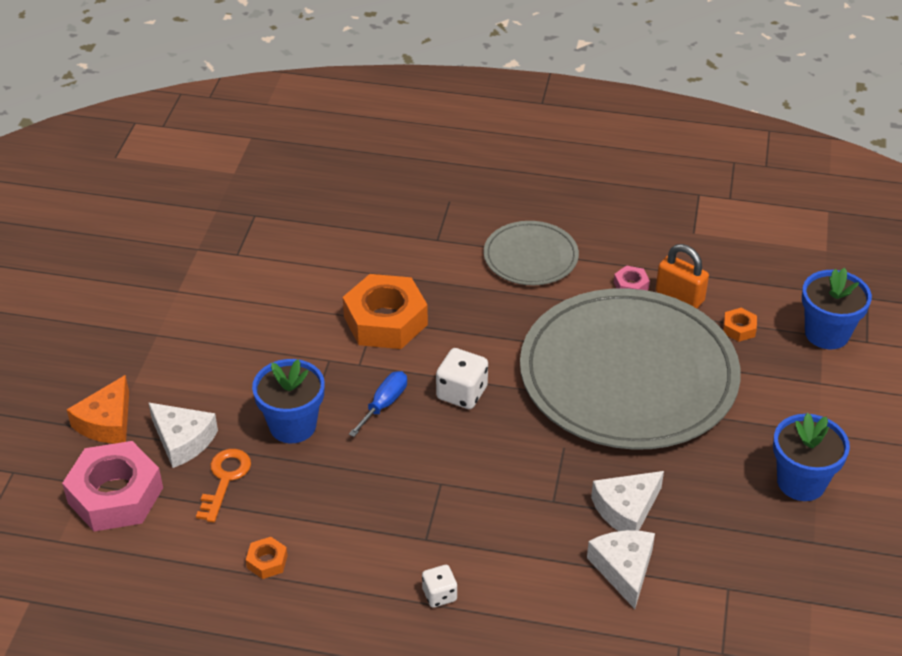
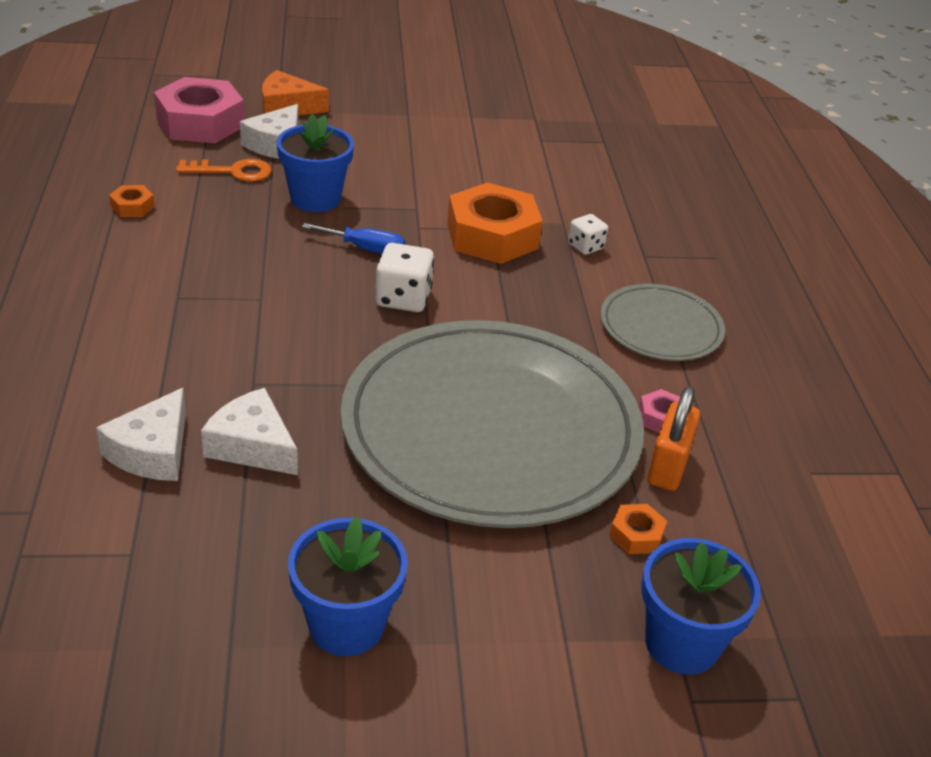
camera: 70 degrees right, 5 degrees down
white dice [422,565,457,608] -> white dice moved to [568,214,608,255]
white cheese [587,530,655,609] -> white cheese turned 135 degrees clockwise [96,388,186,481]

